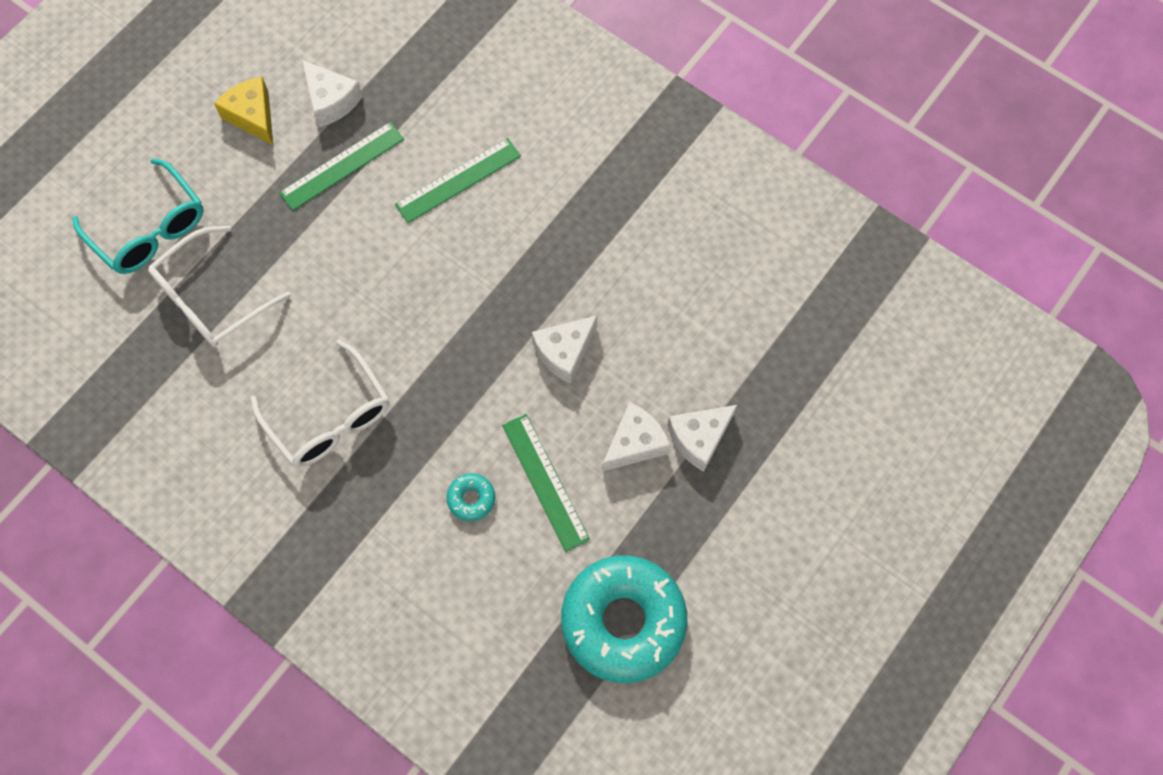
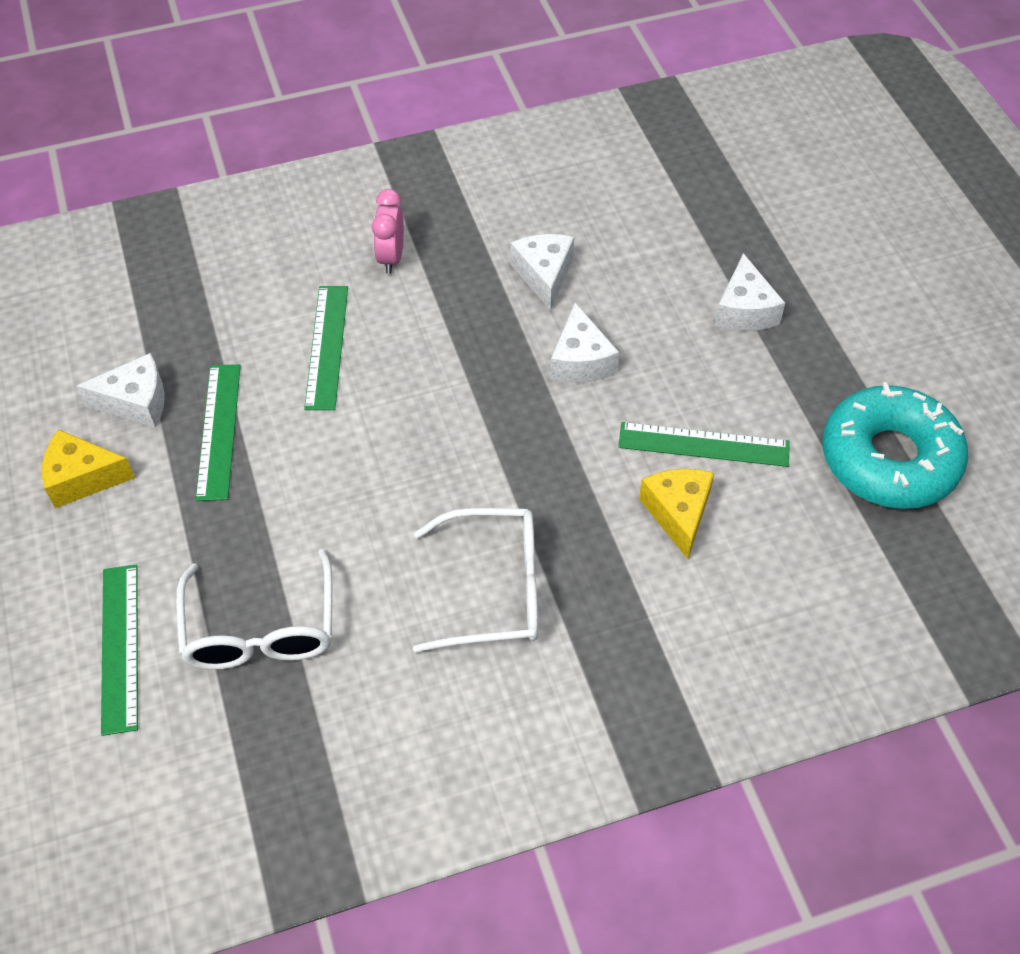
camera: 55 degrees left, 15 degrees down
turquoise glasses [72,158,204,274] -> green ruler [101,565,138,736]
turquoise donut [446,473,495,521] -> yellow cheese [639,469,714,559]
white cheese [602,402,671,472] -> white cheese moved to [510,234,574,311]
none -> pink clock [372,189,404,274]

